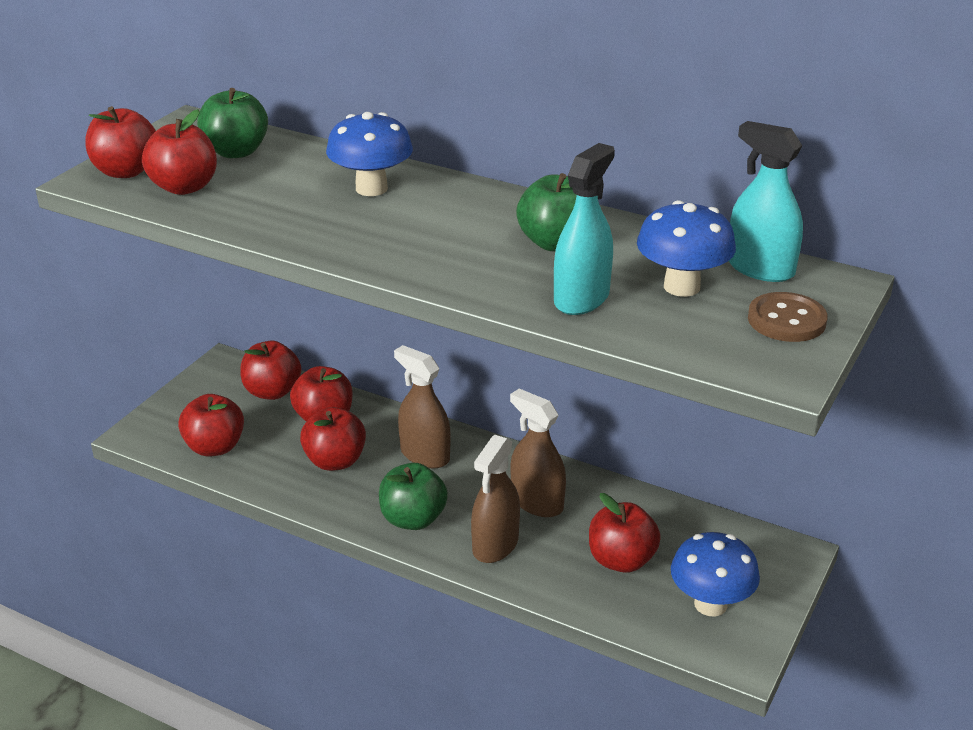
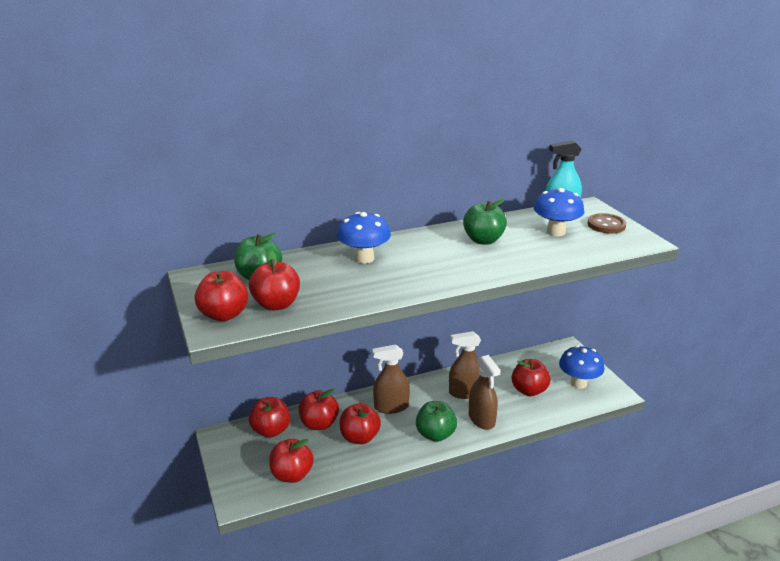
camera: 50 degrees left, 5 degrees down
turquoise spray bottle [554,143,615,315] -> none

